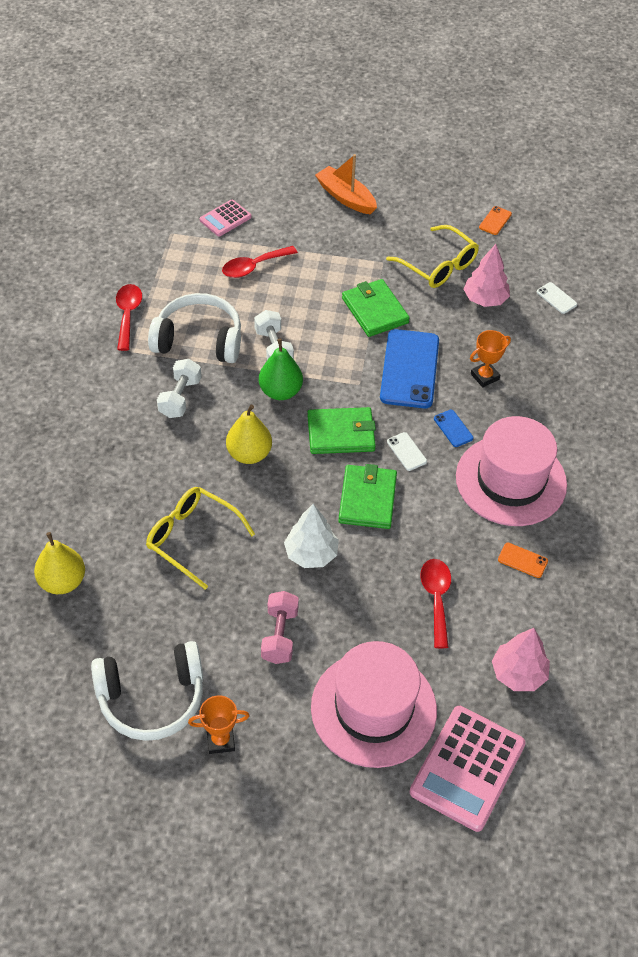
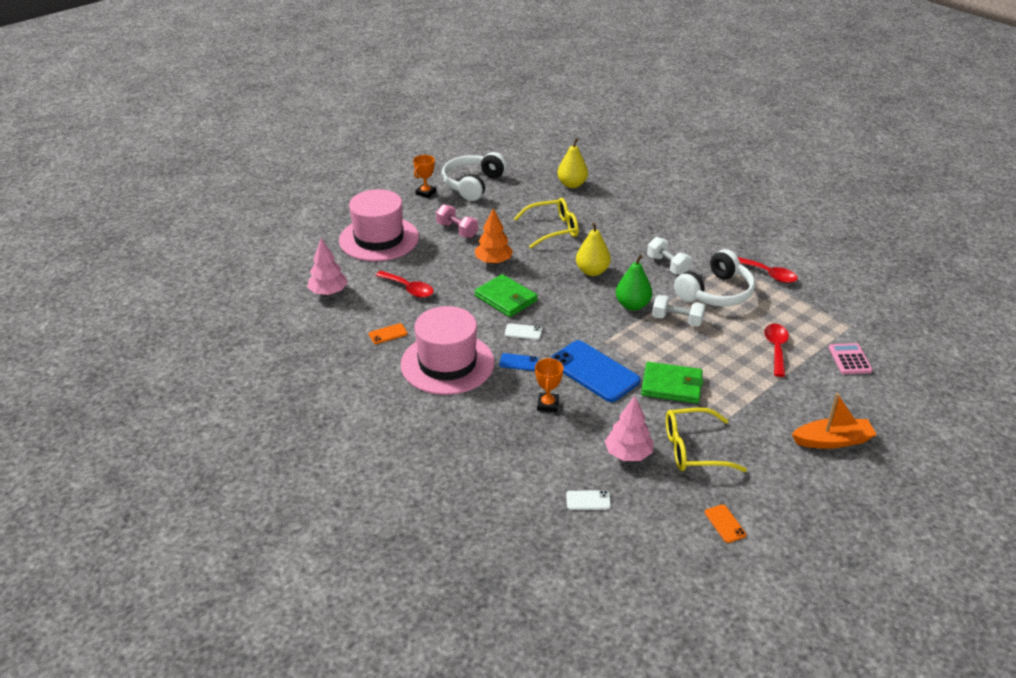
camera: 130 degrees right, 15 degrees down
white tree [284,504,339,568] -> orange tree [475,208,513,264]
green wallet [307,407,376,454] -> none
pink calculator [410,706,526,832] -> none

